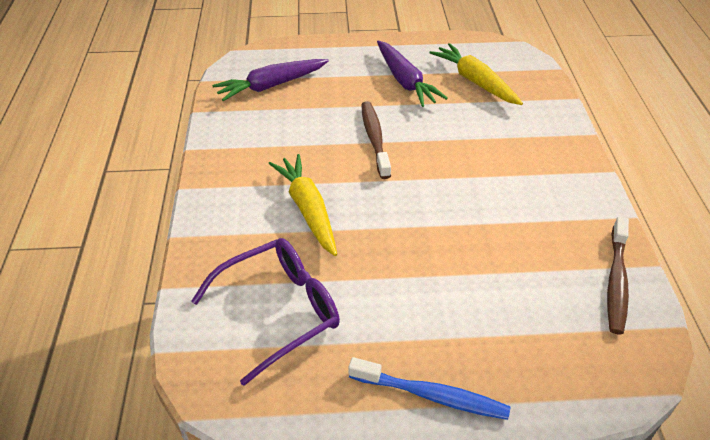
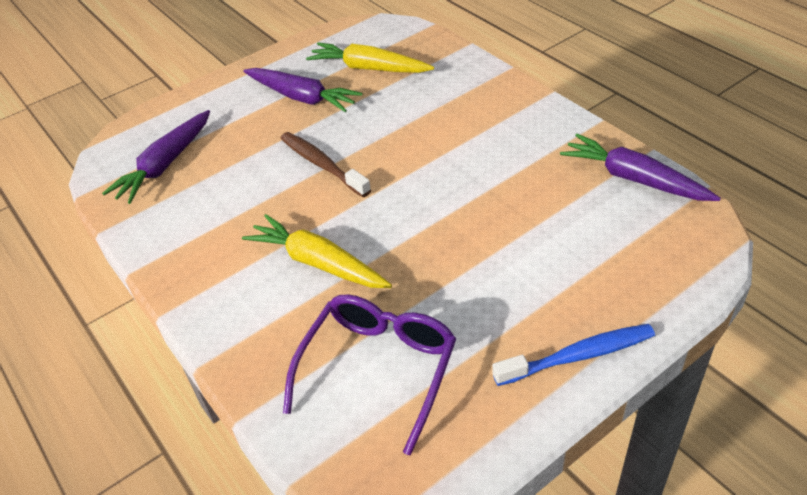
camera: 30 degrees left, 0 degrees up
brown toothbrush [607,217,629,334] -> purple carrot [560,134,721,201]

